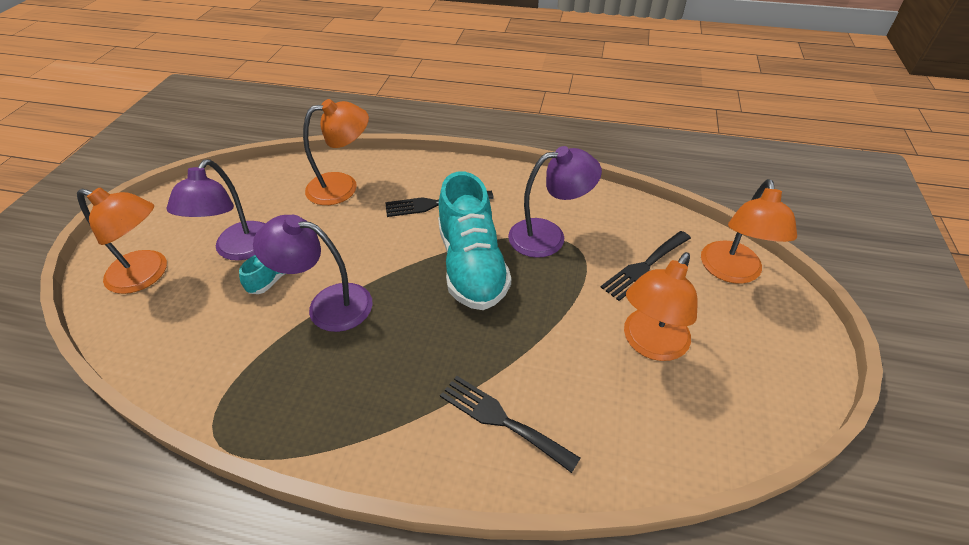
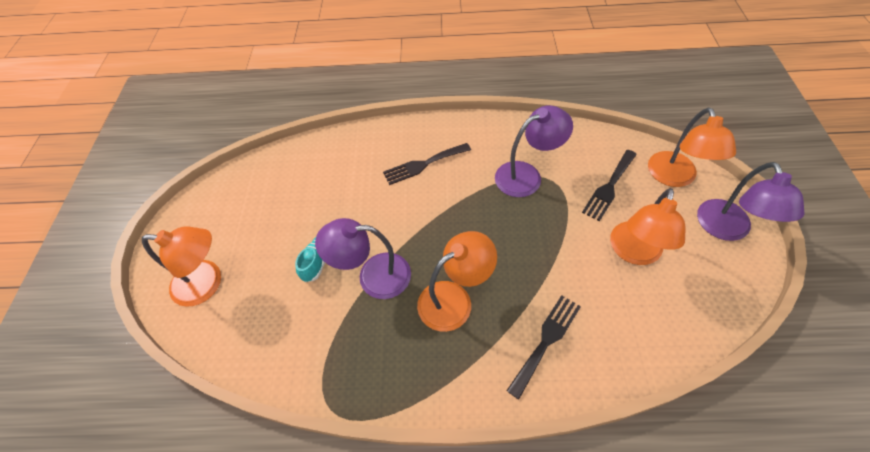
camera: 10 degrees left, 10 degrees up
purple lamp [166,159,265,261] -> purple lamp moved to [697,162,805,241]
orange lamp [303,99,369,205] -> orange lamp moved to [417,231,497,332]
turquoise shoe [438,171,511,310] -> none
black fork [440,376,581,473] -> black fork turned 105 degrees clockwise [506,295,581,399]

